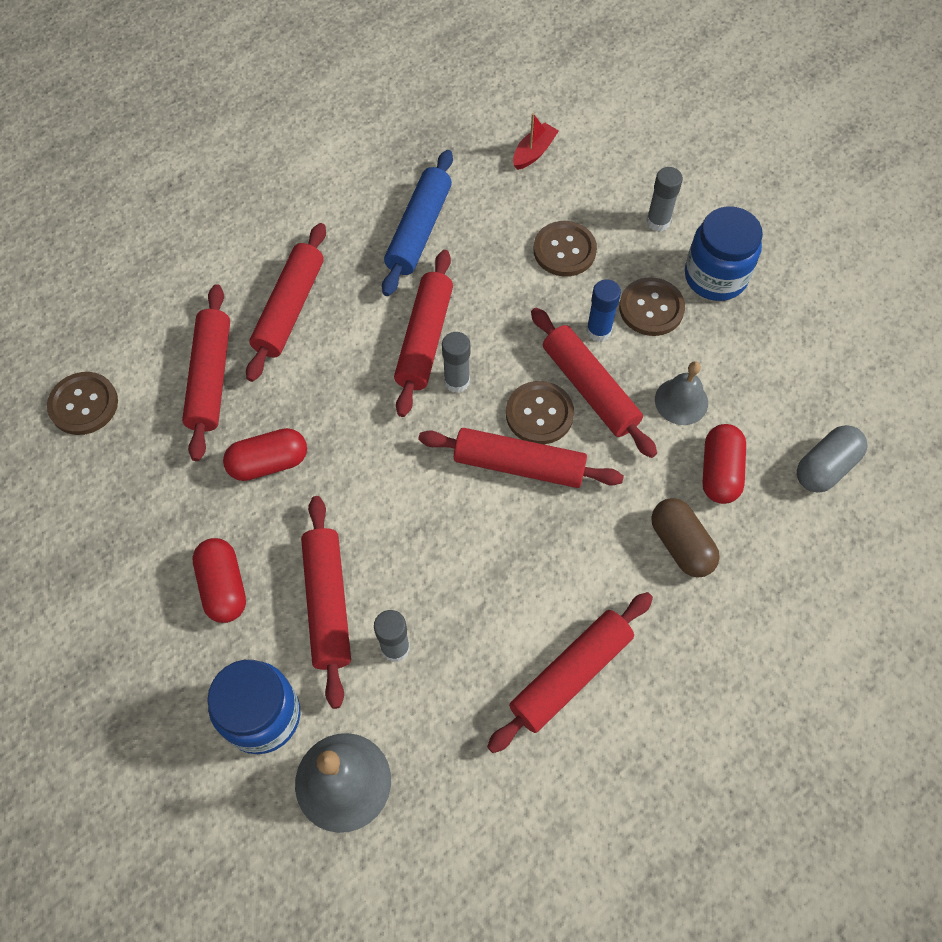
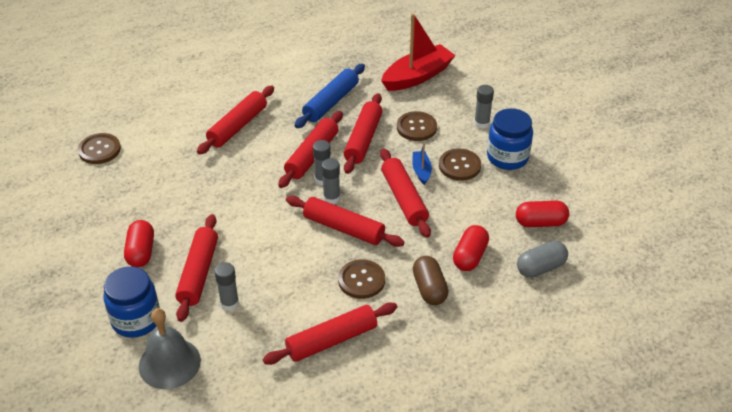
camera: 15 degrees right, 20 degrees down
red rolling pin [182,284,230,461] -> red rolling pin moved to [344,93,382,174]
red capsule [223,428,307,481] -> red capsule moved to [516,201,569,227]
brown button [506,381,574,444] -> brown button moved to [338,259,385,299]
red boat [513,113,559,170] -> red boat [381,13,456,91], size x2.10
blue glue stick [586,279,621,342] -> blue boat [412,143,432,185]
grey bell [655,361,708,425] -> none
none -> grey glue stick [322,158,340,204]

